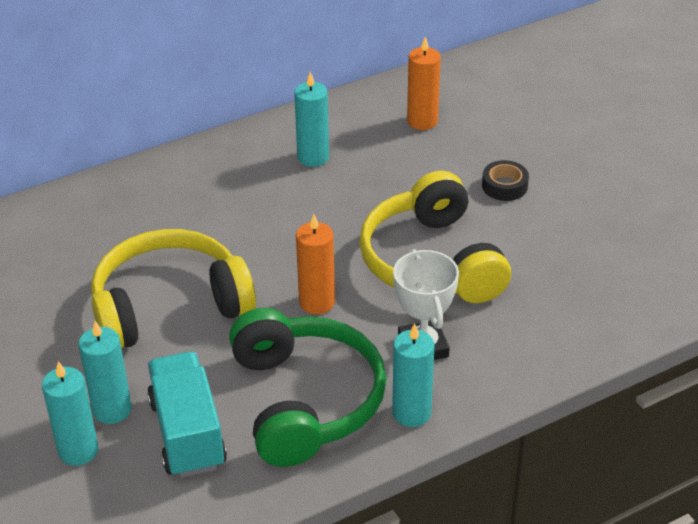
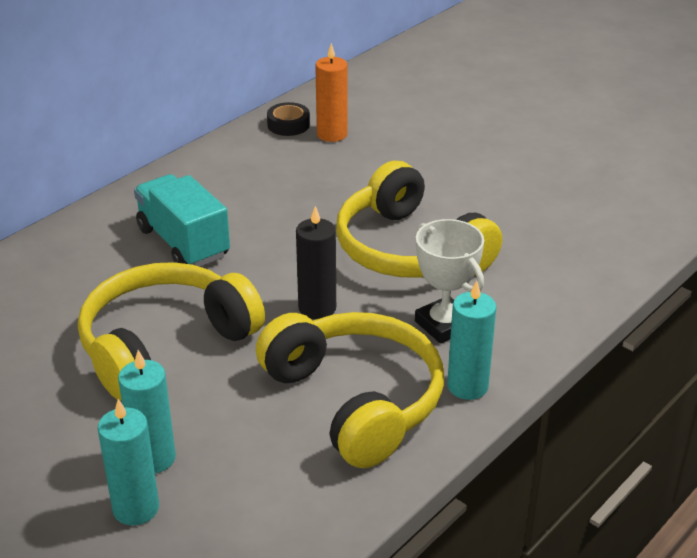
camera: 20 degrees left, 5 degrees down
turquoise truck [147,351,227,478] -> turquoise truck moved to [134,174,230,267]
green headphones [229,308,386,467] -> yellow headphones [256,312,444,468]
turquoise candle [294,72,329,167] -> none
orange candle [296,214,335,314] -> black candle [296,206,336,320]
black tape [482,160,529,201] -> black tape moved to [267,102,310,136]

